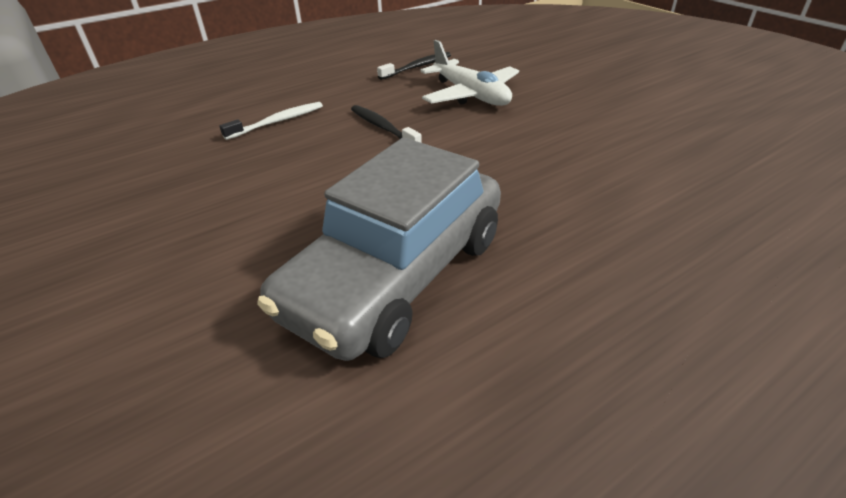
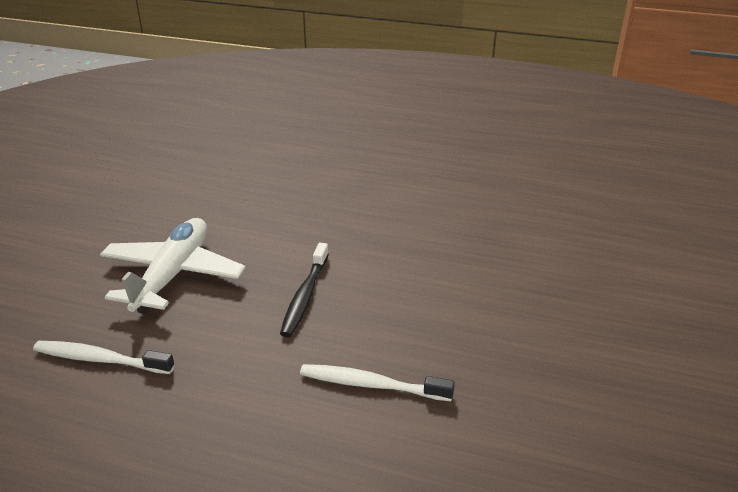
camera: 130 degrees left, 5 degrees down
grey car [257,138,501,361] -> none
black toothbrush [377,52,451,80] -> white toothbrush [33,341,175,374]

